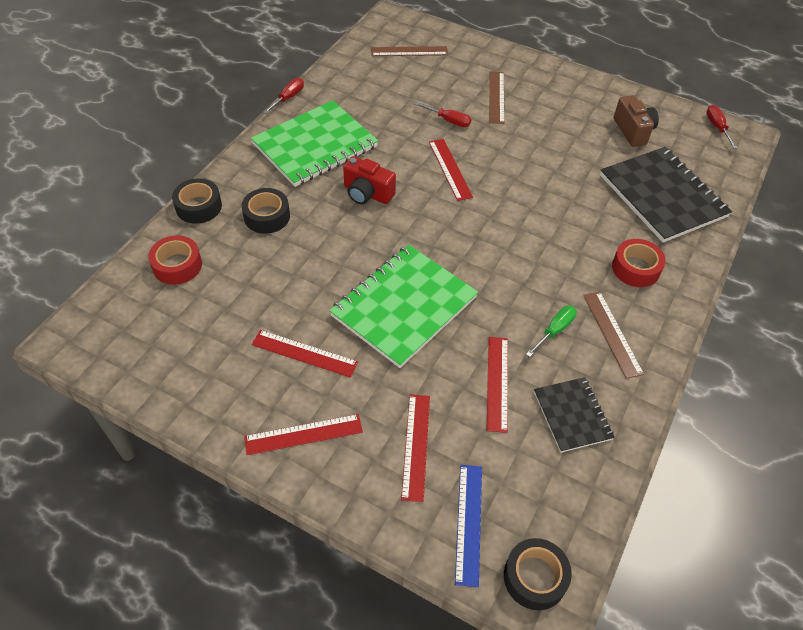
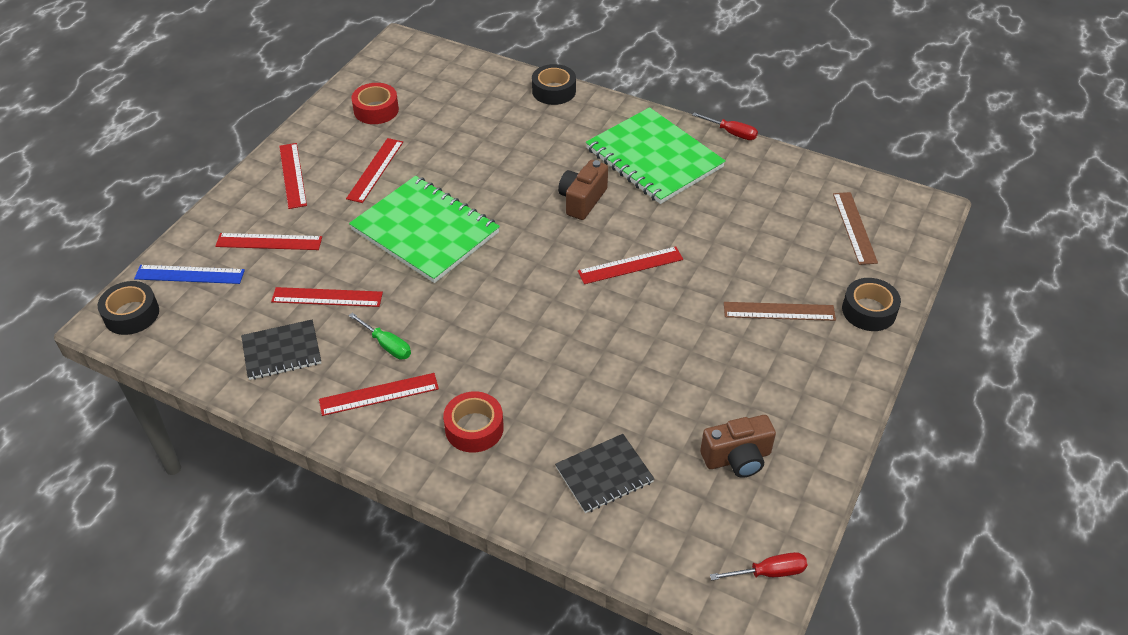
camera: 90 degrees right, 5 degrees down
red tape [148,235,202,285] -> red tape moved to [351,83,399,124]
black tape [241,188,290,234] -> black tape moved to [842,278,901,331]
red camera [343,156,396,204] -> brown camera [558,160,608,220]
red screwdriver [414,102,471,127] -> none
brown ruler [583,292,644,379] -> red ruler [319,373,439,416]
black notebook [600,147,732,243] -> black notebook [555,434,654,513], size x0.55

